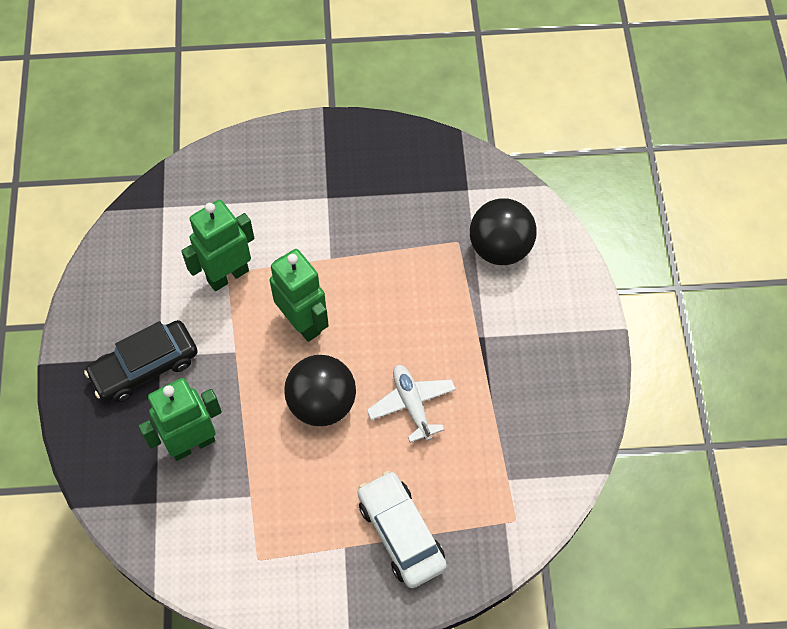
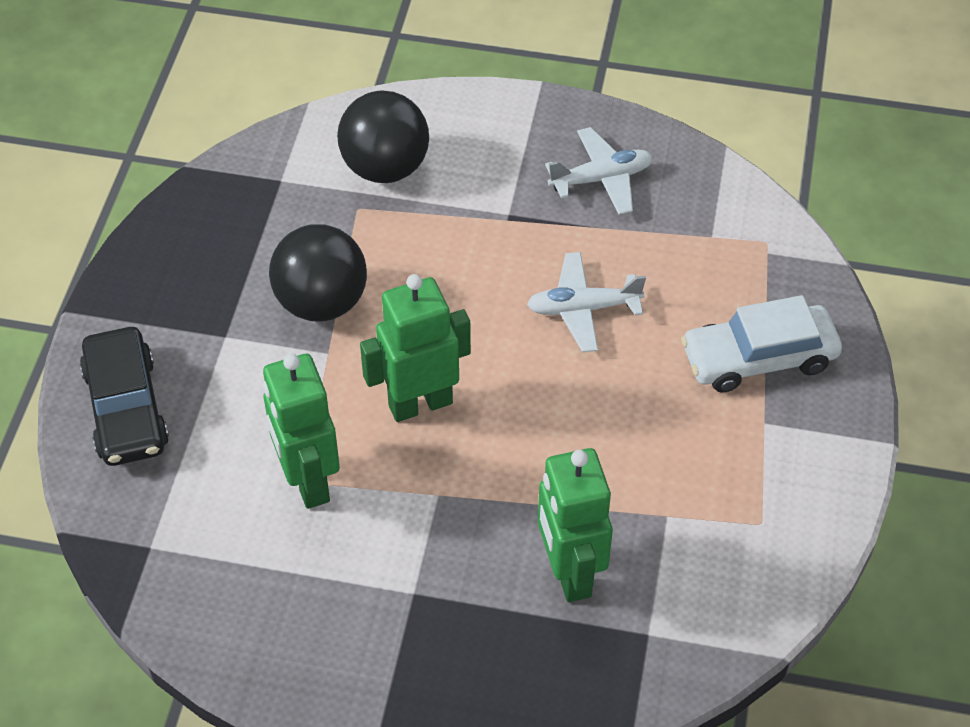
camera: 75 degrees left, 10 degrees down
black car [84,320,198,402] -> black car moved to [80,327,169,466]
black ball [284,355,356,426] -> black ball moved to [269,224,367,322]
none -> white plane [545,127,653,215]

